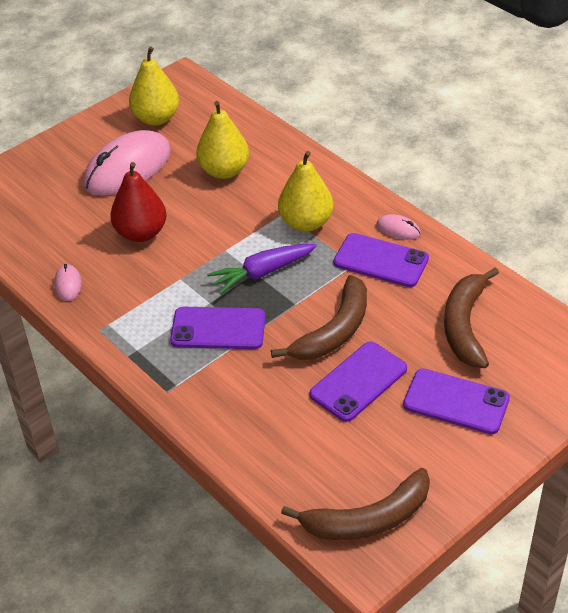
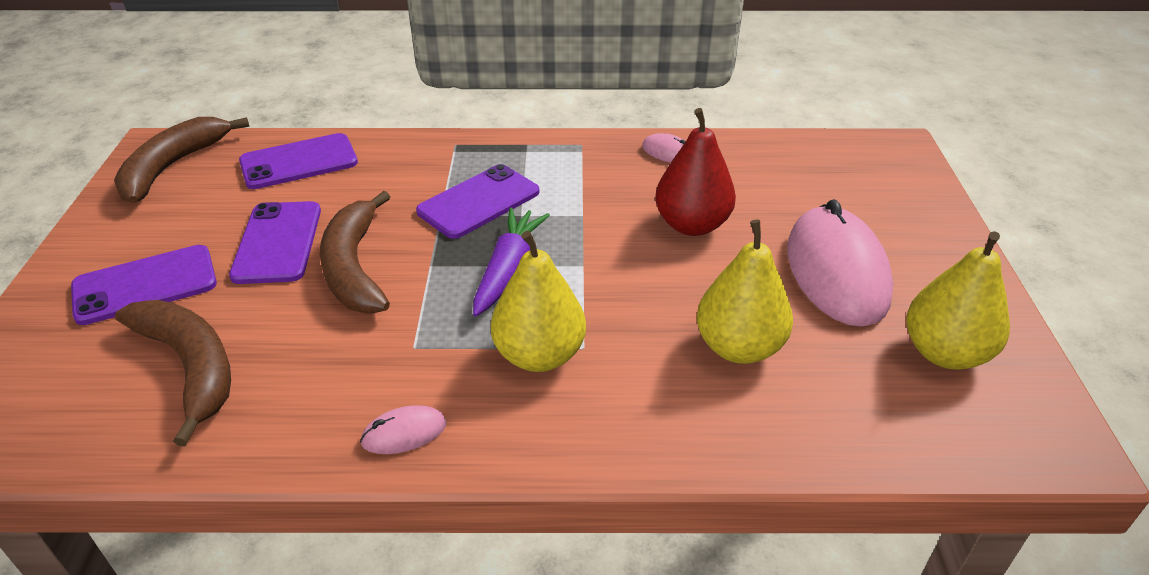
camera: 130 degrees right, 5 degrees down
purple phone [334,233,429,287] -> purple phone moved to [239,133,358,189]

